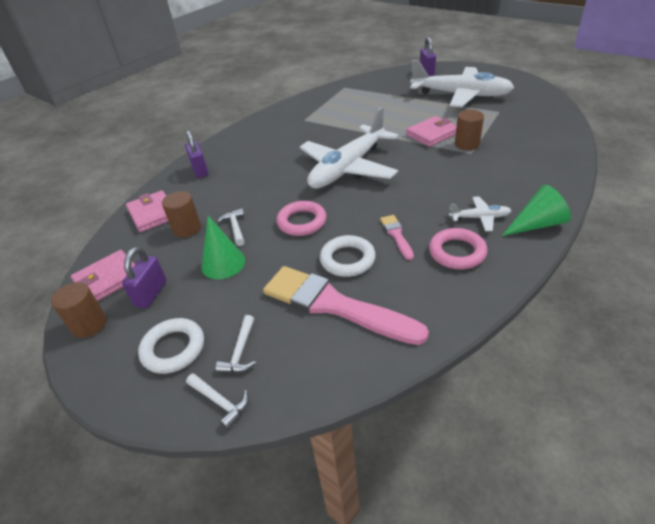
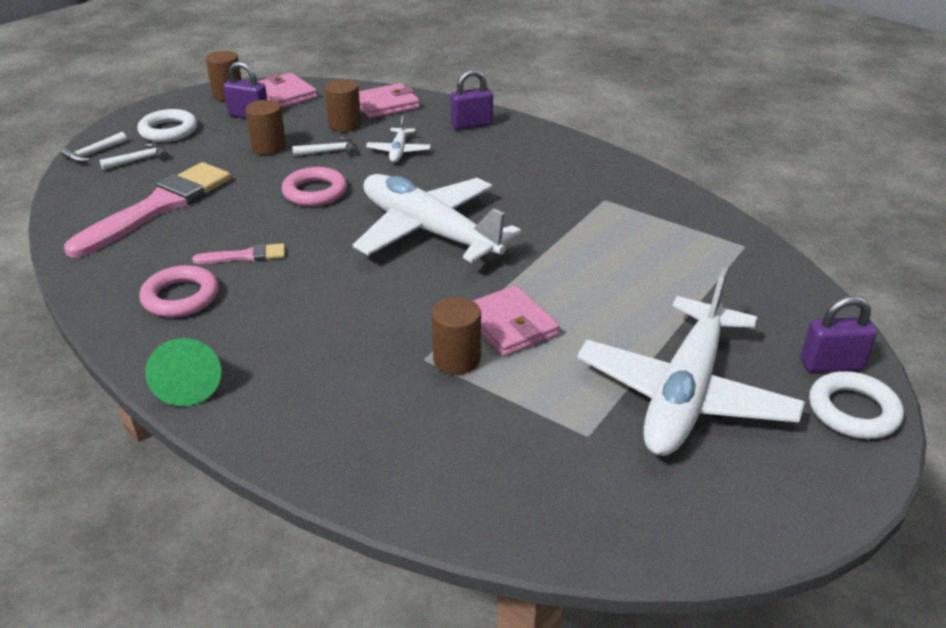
camera: 90 degrees right, 5 degrees down
green cone [201,216,245,279] -> brown cylinder [246,100,286,155]
white hammer [215,315,256,373] -> white hammer turned 135 degrees clockwise [100,143,169,170]
white ring [320,235,376,277] -> white ring moved to [809,371,904,439]
white plane [449,196,512,232] -> white plane moved to [366,115,431,163]

